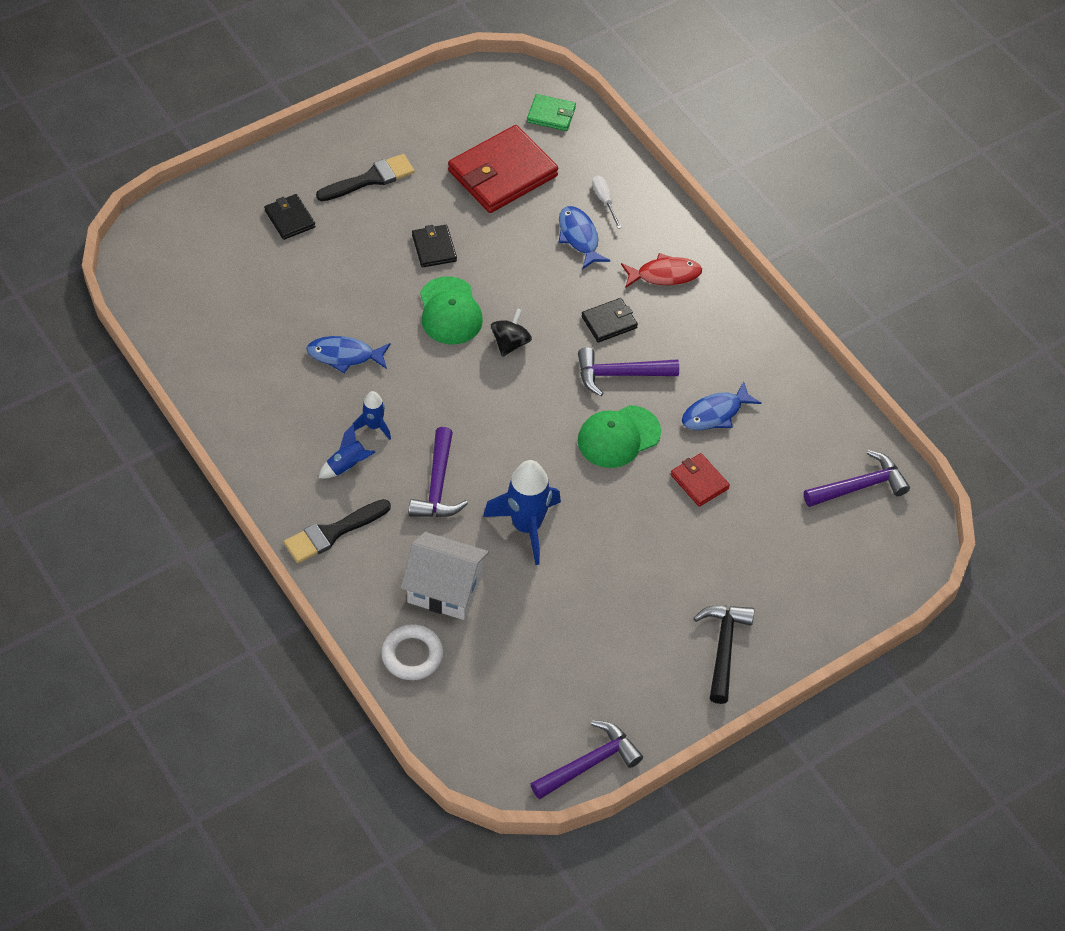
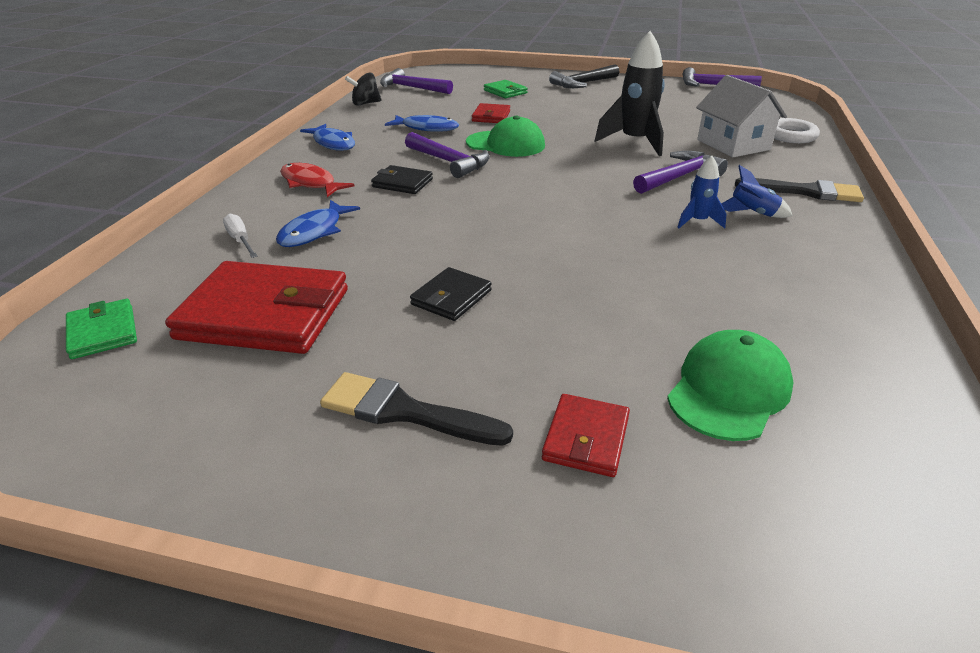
camera: 130 degrees left, 20 degrees down
black wallet [264,194,316,240] -> red wallet [542,394,630,477]
blue fish [306,336,391,373] -> blue fish moved to [300,124,355,151]
green cap [420,276,483,345] -> green cap moved to [667,330,794,441]
blue rocket [483,460,561,565] -> black rocket [595,31,665,156]
black spinning top [491,308,532,357] -> black spinning top moved to [345,73,382,106]
white screwdriver [592,175,622,229] -> white screwdriver turned 120 degrees clockwise [223,213,258,258]
none -> green wallet [484,80,528,98]

